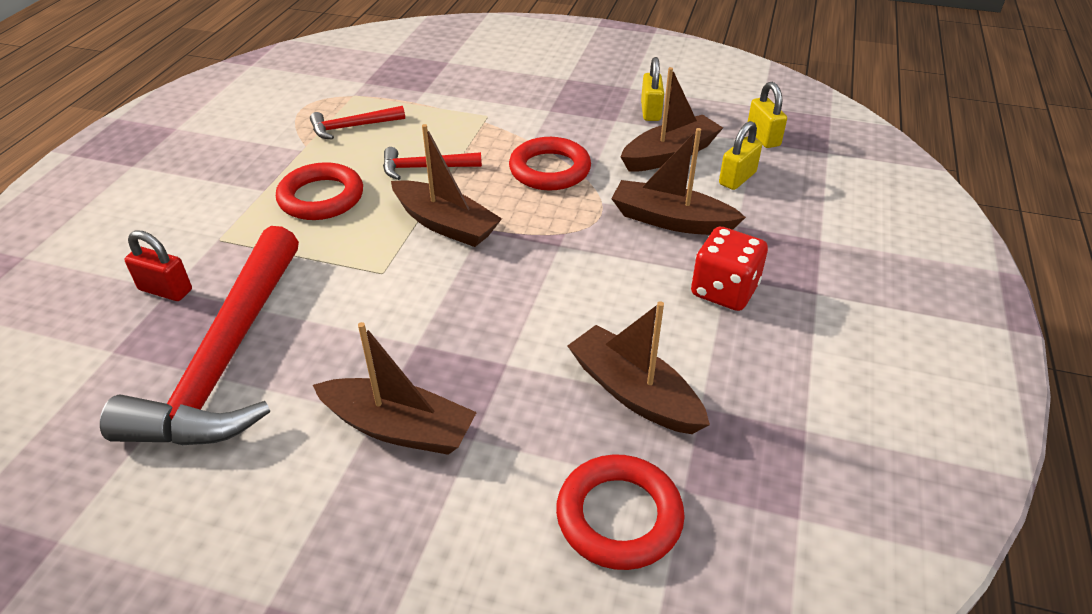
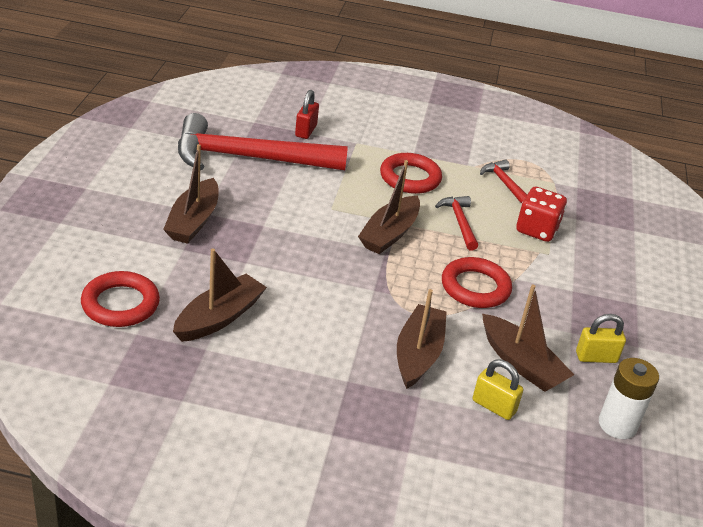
camera: 80 degrees right, 5 degrees down
red dice [691,227,768,311] -> red dice moved to [516,187,567,242]
yellow padlock [748,82,787,148] -> none
none -> white battery [599,358,659,439]

